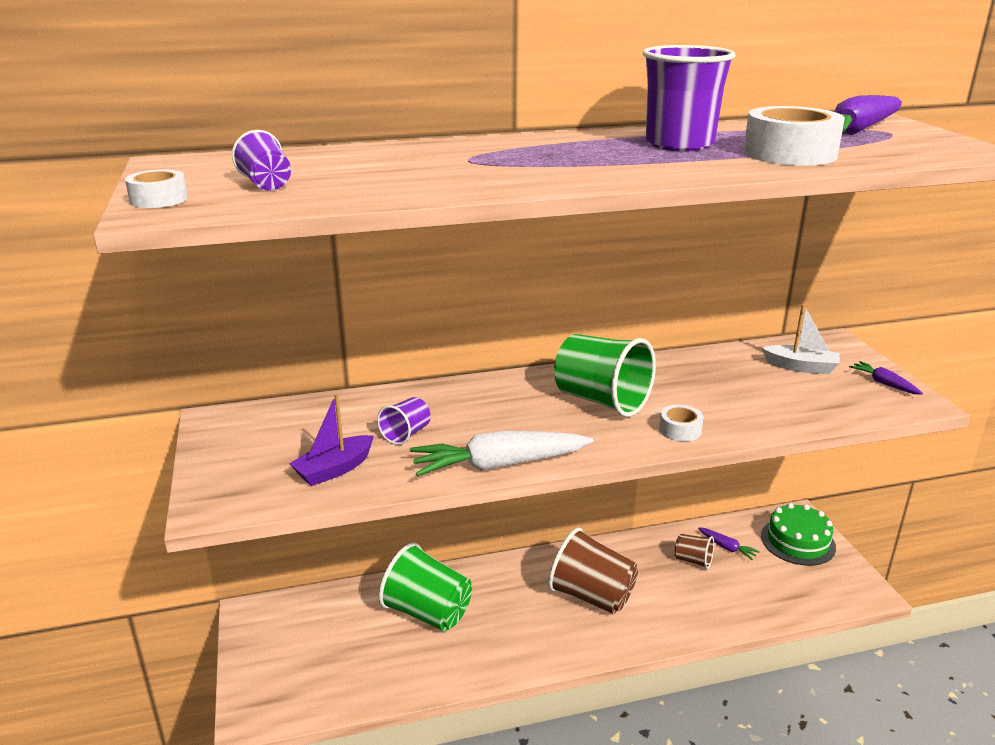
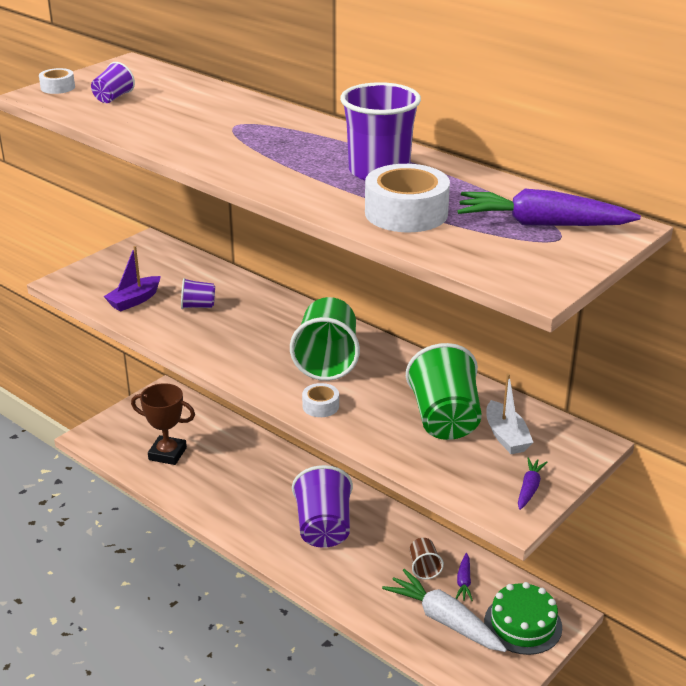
camera: 55 degrees right, 5 degrees up
purple boat [289,394,374,486] -> purple boat turned 60 degrees counterclockwise [104,246,161,312]
green cup [378,543,472,631] -> green cup moved to [406,343,482,440]
white carrot [410,431,593,476] -> white carrot moved to [382,569,507,652]
brown cup [548,527,638,614] -> purple cup [292,465,353,548]
none -> brown trophy [131,383,195,465]

